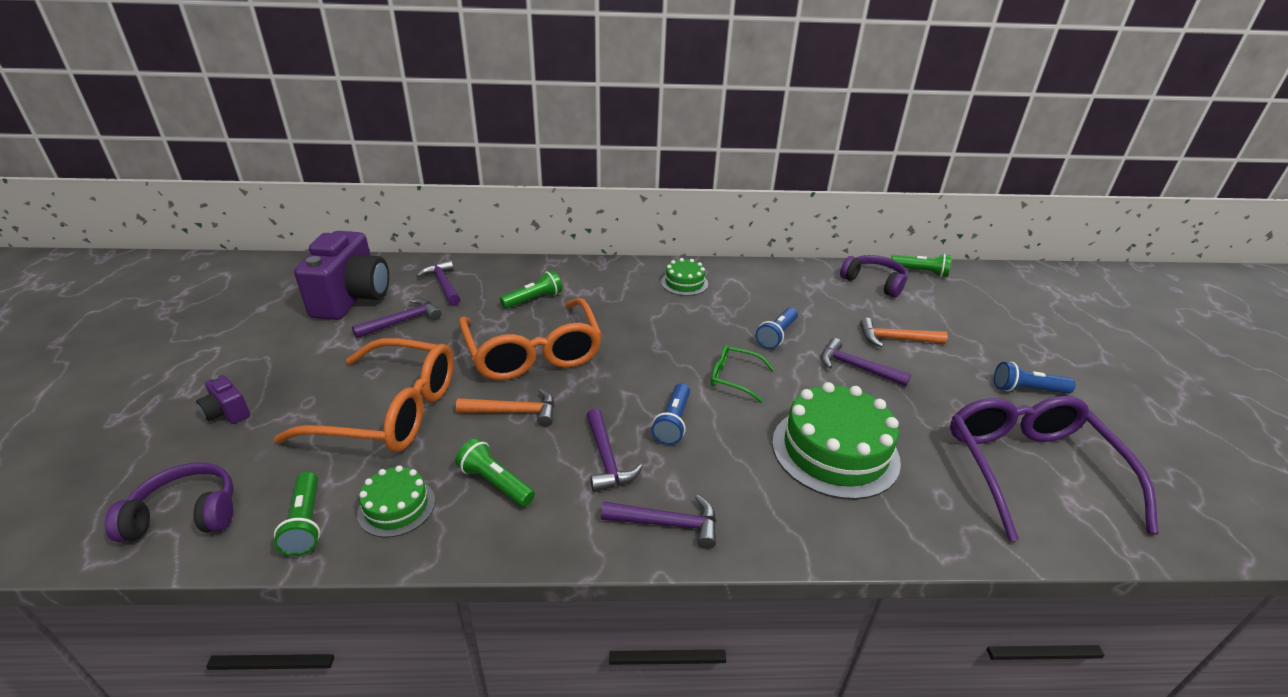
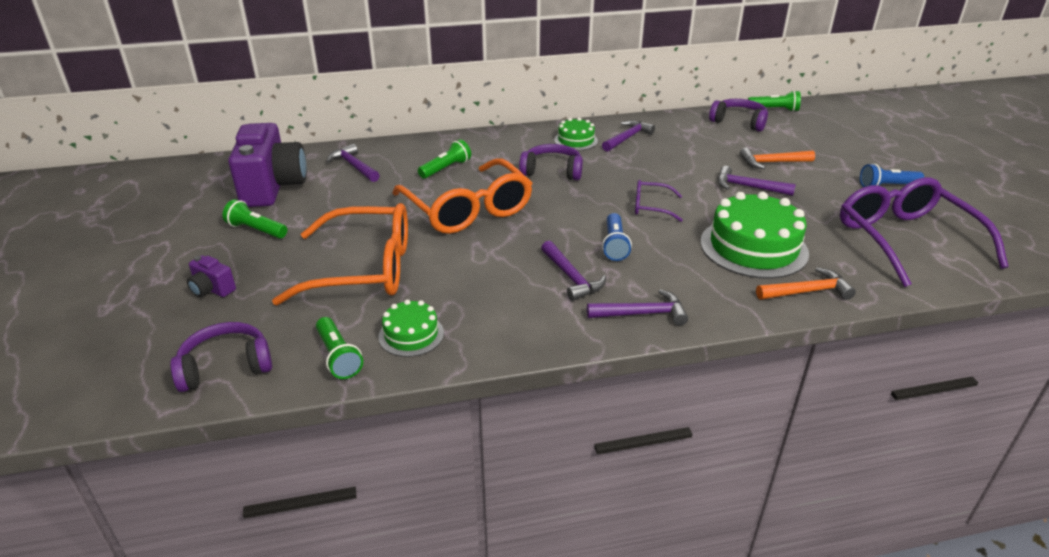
camera: 10 degrees left, 0 degrees up
purple hammer [352,298,441,338] -> purple hammer moved to [602,120,655,152]
green flashlight [455,438,535,507] -> green flashlight moved to [223,199,287,239]
orange hammer [456,388,555,427] -> orange hammer moved to [756,267,856,300]
green glasses [711,345,774,403] -> purple glasses [635,180,683,222]
blue flashlight [756,307,798,349] -> none
none -> purple headphones [519,144,583,180]

